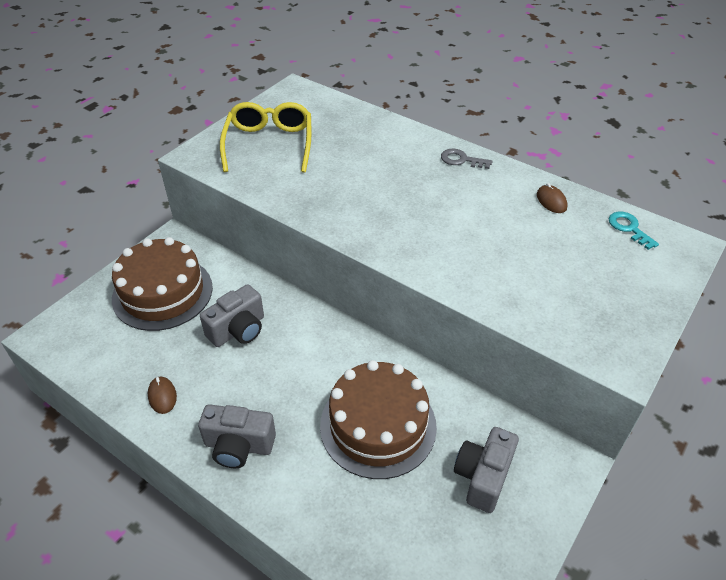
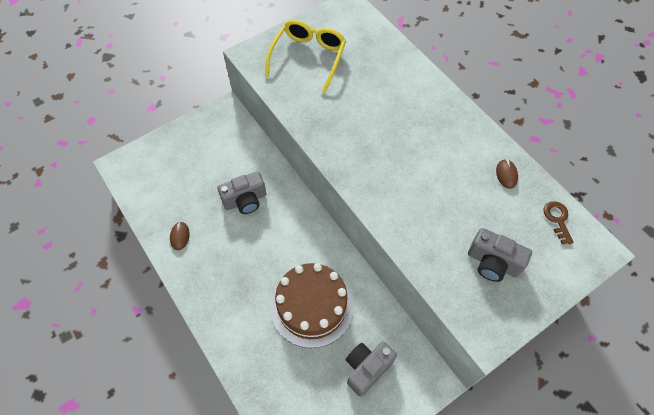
camera: 20 degrees right, 15 degrees up
brown cake [112,237,213,331] -> none
grey camera [198,404,276,468] -> grey camera moved to [468,228,532,282]
grey key [441,149,493,169] -> none
turquoise key [608,212,659,250] -> brown key [544,201,574,244]

